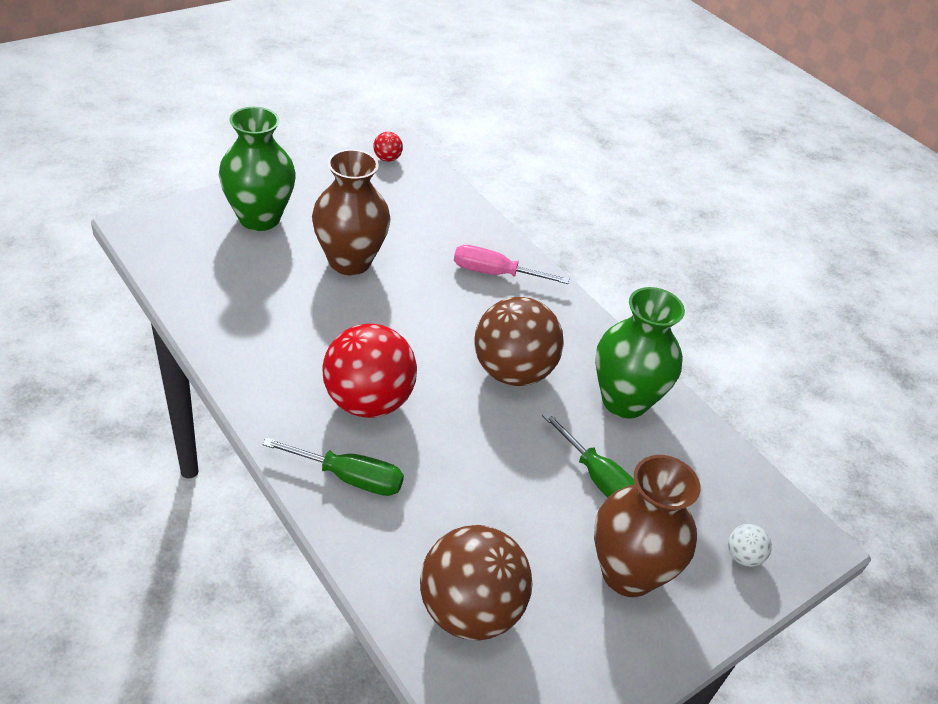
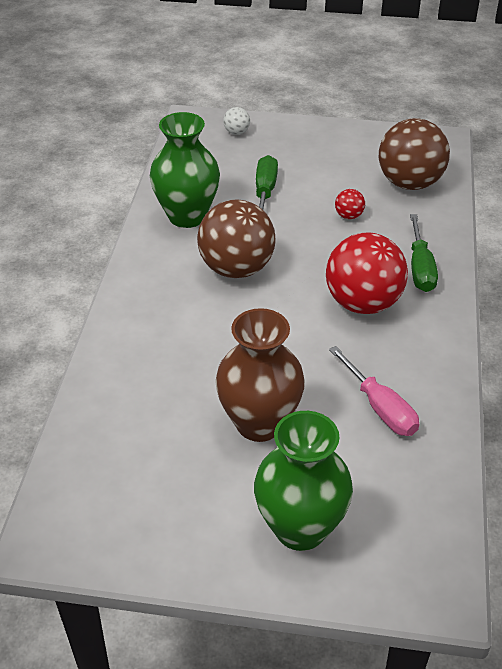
camera: 130 degrees left, 0 degrees up
green screwdriver [262,437,404,496] -> green screwdriver turned 150 degrees counterclockwise [410,214,438,292]
red ball [373,132,403,162] -> red ball moved to [335,189,365,219]
pink screwdriver [454,245,569,284] -> pink screwdriver moved to [329,346,419,436]
brown vase [594,455,701,597] -> none

